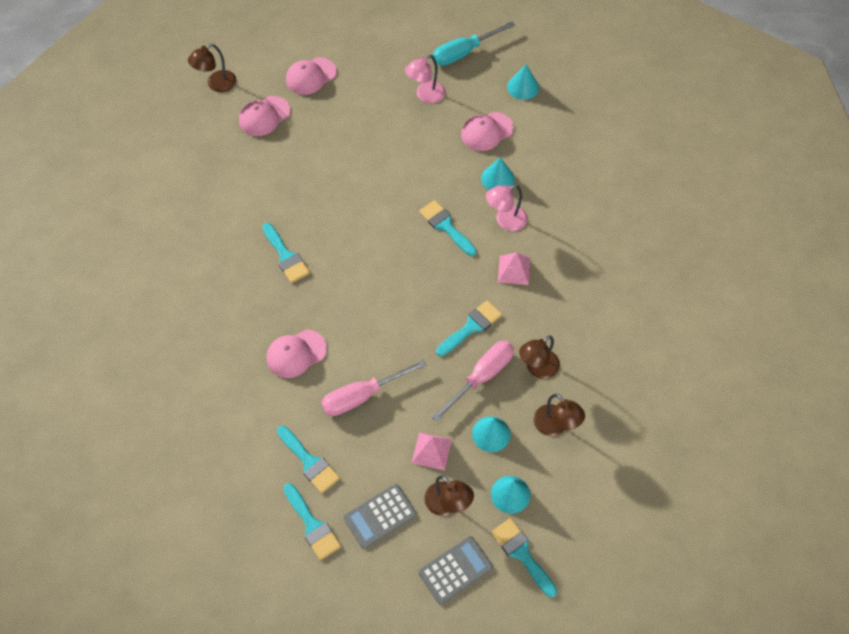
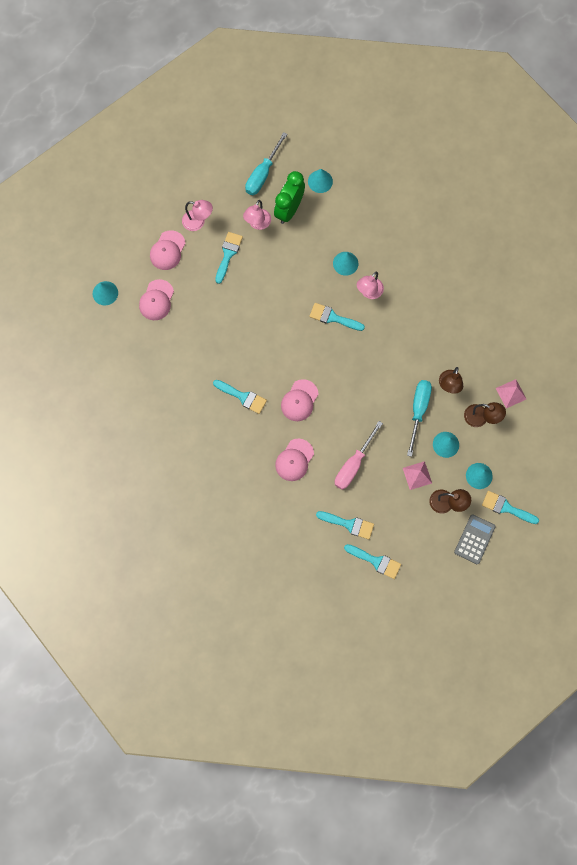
camera: 30 degrees left, 15 degrees up
brown lamp [188,44,236,92] -> turquoise cone [93,281,118,305]
grey calculator [343,484,417,549] -> none
pink screwdriver [432,341,514,422] -> turquoise screwdriver [407,380,432,457]
turquoise brush [436,300,502,356] -> turquoise brush moved to [215,232,243,284]
pink cap [461,112,514,151] -> pink cap moved to [281,379,319,421]
pink pyramid [498,252,530,285] -> pink pyramid moved to [496,379,526,408]
none -> pink lamp [182,200,213,231]
none -> green clock [274,171,305,224]

